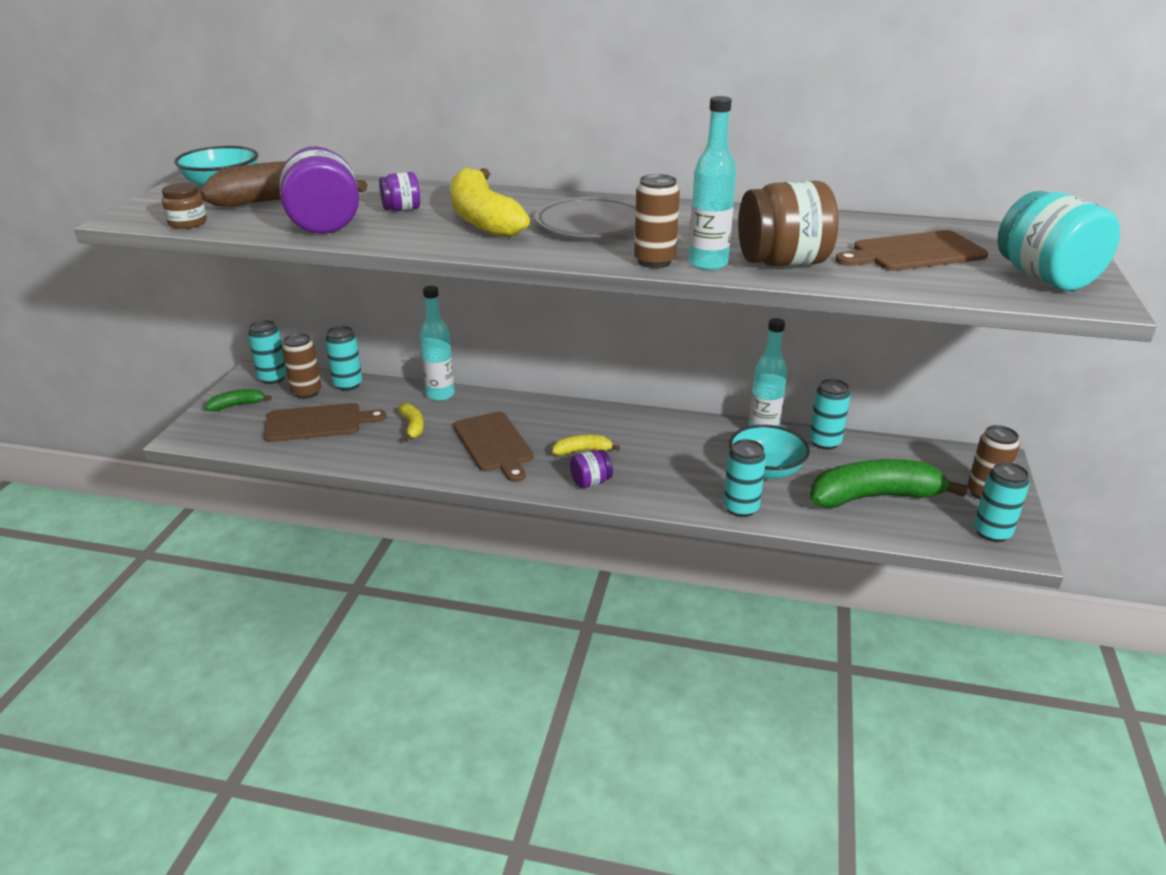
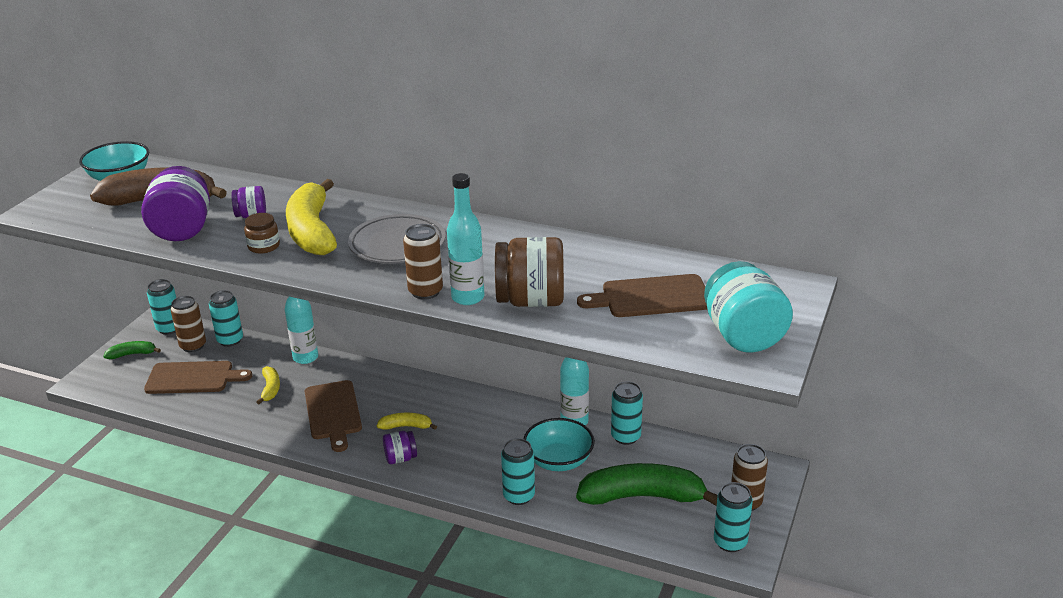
camera: 10 degrees right, 0 degrees up
brown jar [162,183,207,229] -> brown jar moved to [244,213,280,254]

